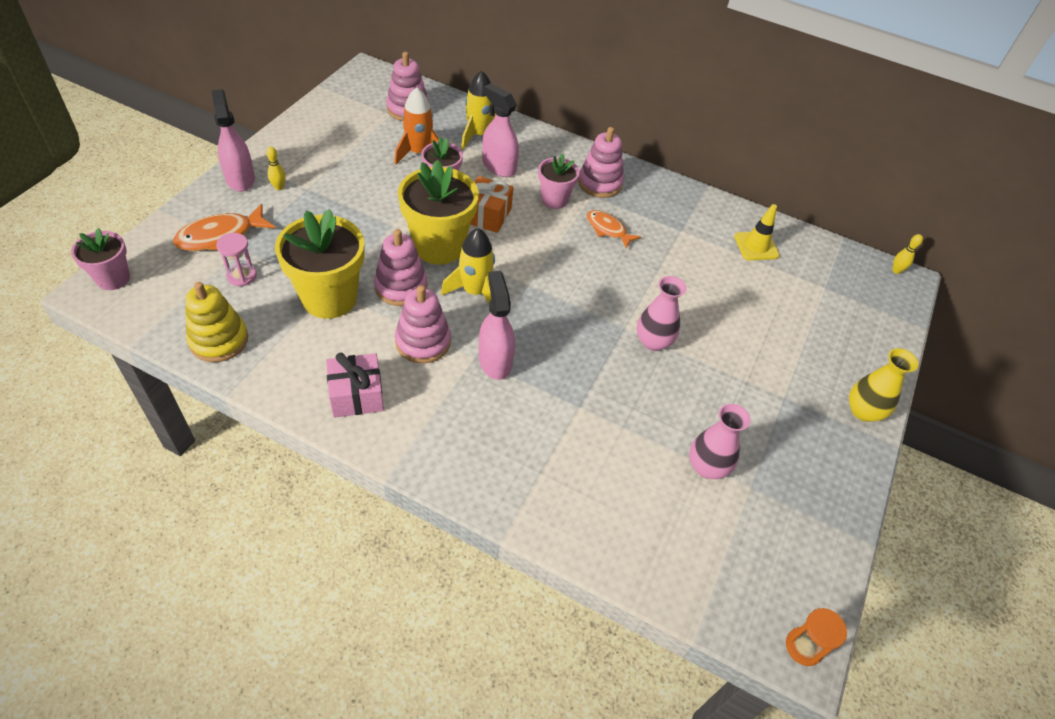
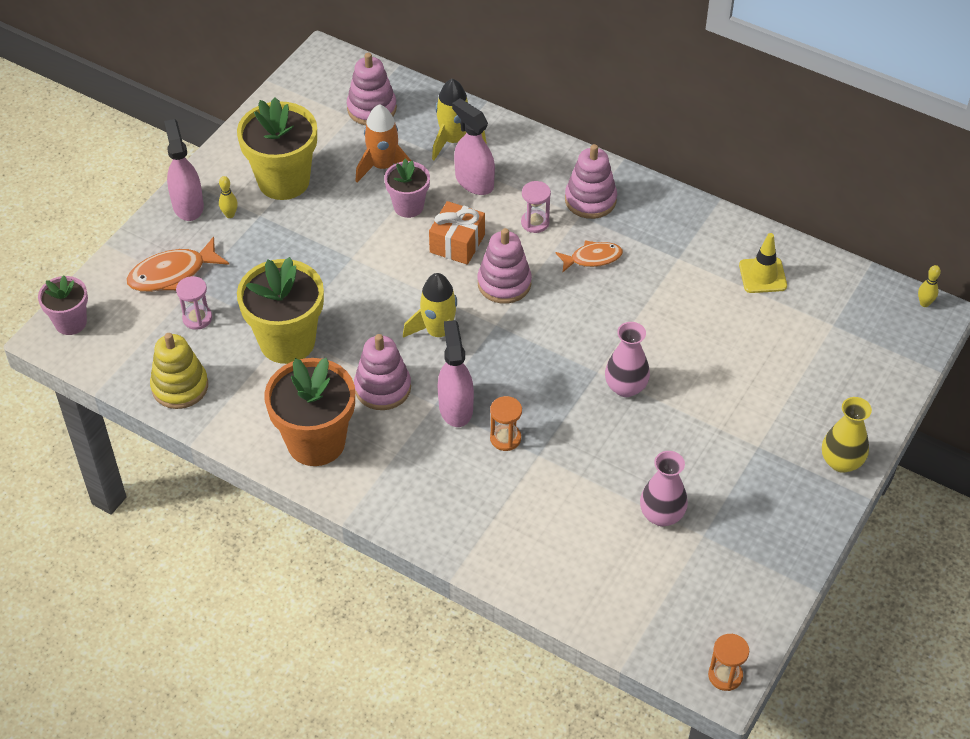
camera: 10 degrees right, 0 degrees up
pink gift [326,353,384,418] -> orange flower pot [264,358,355,466]
pink stacking toy [374,229,427,306] -> pink stacking toy moved to [478,228,532,304]
yellow flower pot [398,160,479,265] -> yellow flower pot moved to [237,98,317,200]
pink flower pot [538,153,579,209] -> pink hourglass [521,181,551,233]
orange fish [587,210,641,249] -> orange fish turned 120 degrees clockwise [556,240,623,272]
none -> orange hourglass [490,396,522,451]

